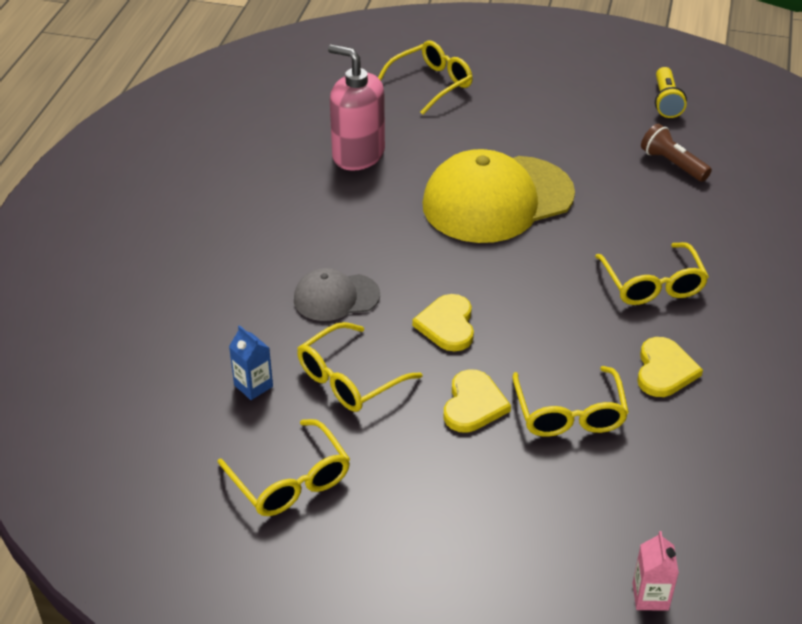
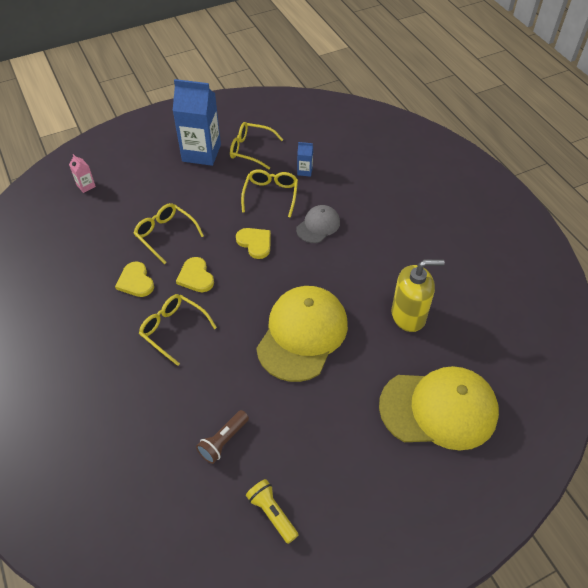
camera: 140 degrees right, 10 degrees up
pink soap dispenser [328,44,385,171] -> yellow soap dispenser [392,259,445,332]
yellow glasses [378,41,473,114] -> yellow cap [379,366,499,450]
yellow heart [444,369,511,433] -> yellow heart moved to [176,257,214,292]
brown flashlight [641,124,712,182] -> brown flashlight turned 120 degrees clockwise [196,410,249,464]
none -> blue carton [173,79,221,166]

